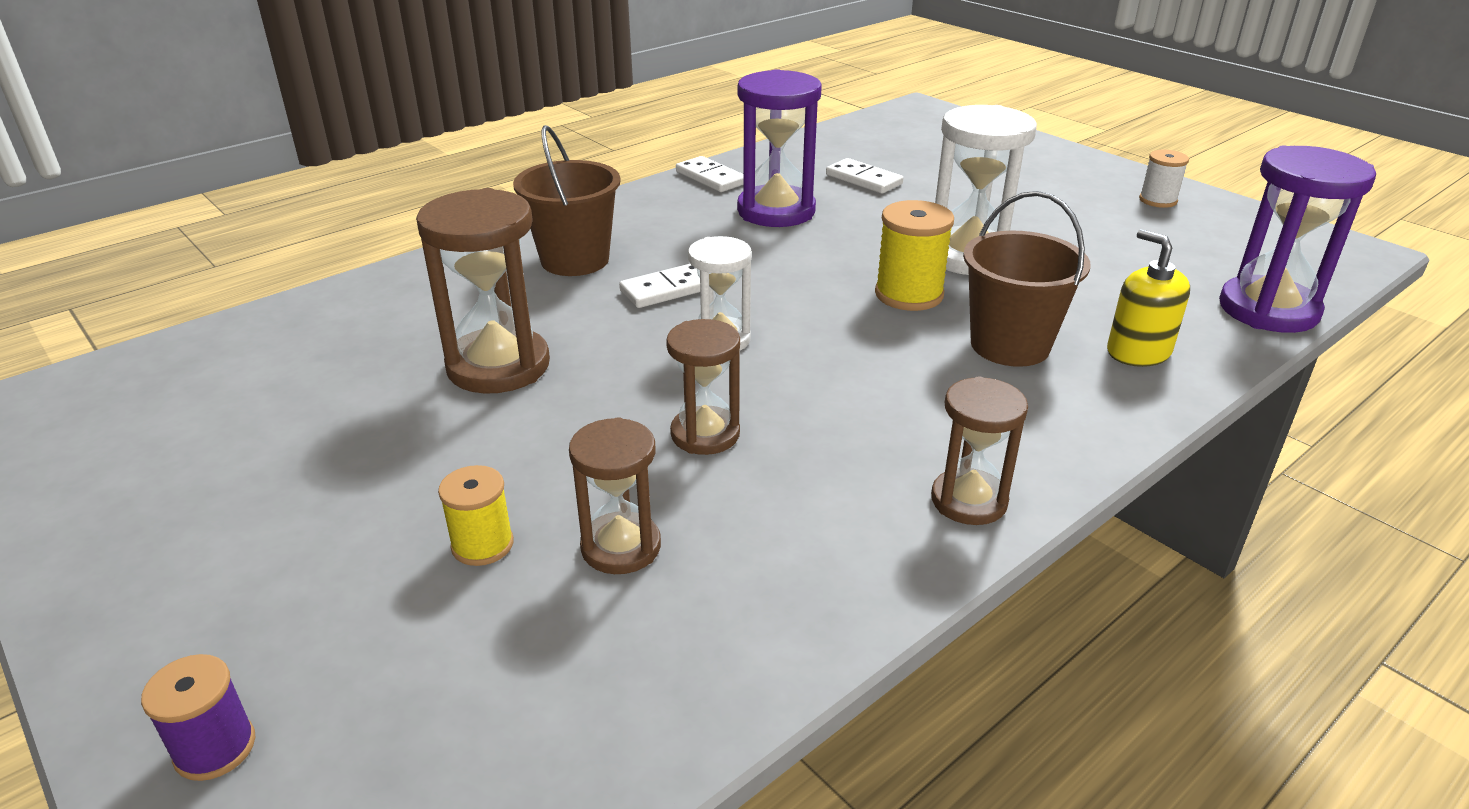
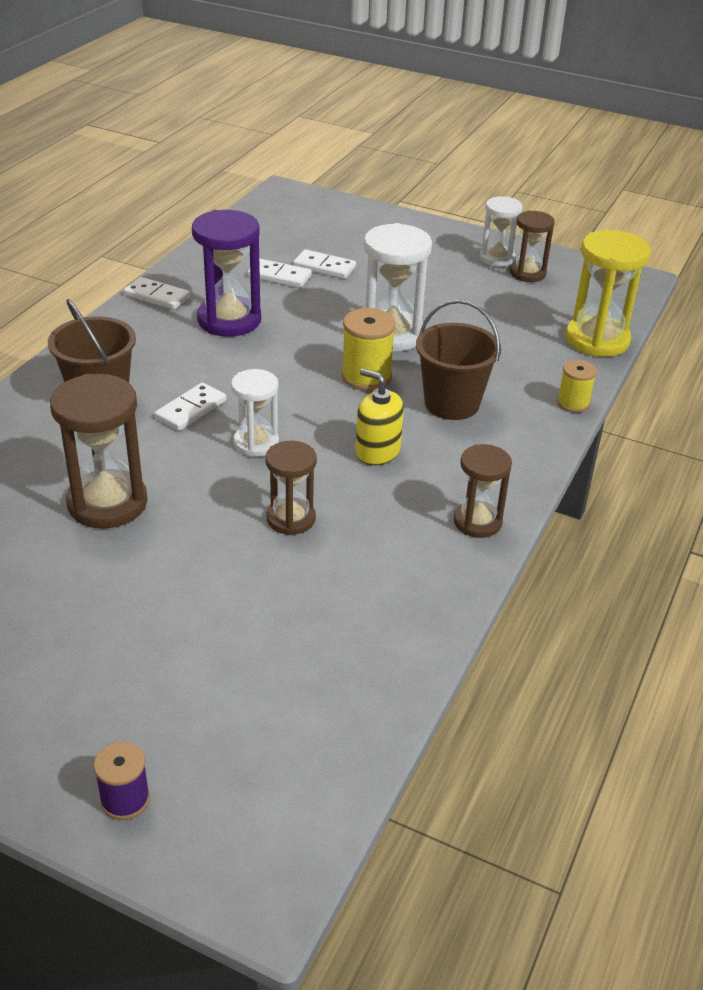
camera: 25 degrees left, 5 degrees up
yellow spool [438,465,514,566] -> yellow spool moved to [557,360,597,413]
brown hourglass [569,417,661,574] -> brown hourglass moved to [510,210,555,282]
yellow soap dispenser [1107,229,1190,367] -> yellow soap dispenser moved to [356,369,404,465]
white spool [1139,150,1189,208] -> white hourglass [480,196,523,267]
purple hourglass [1219,145,1376,333] -> yellow hourglass [566,230,651,357]
none -> white domino [293,249,356,279]

